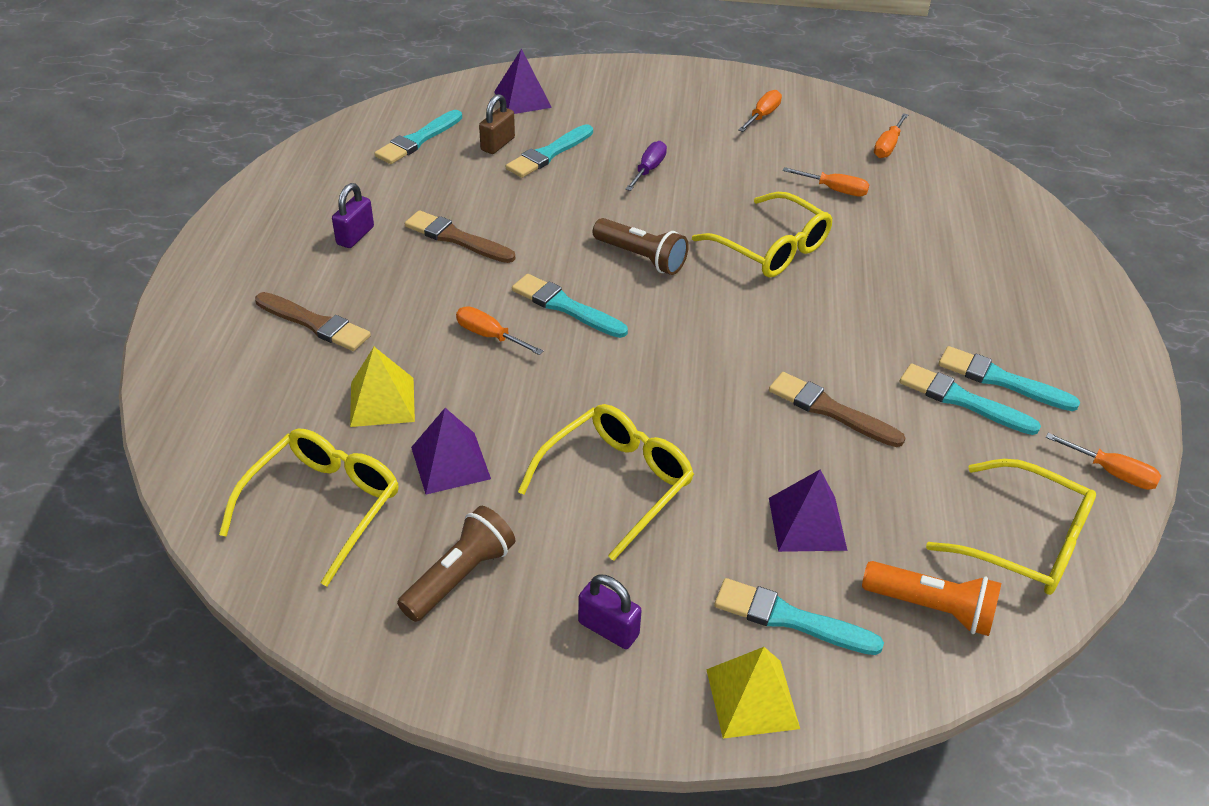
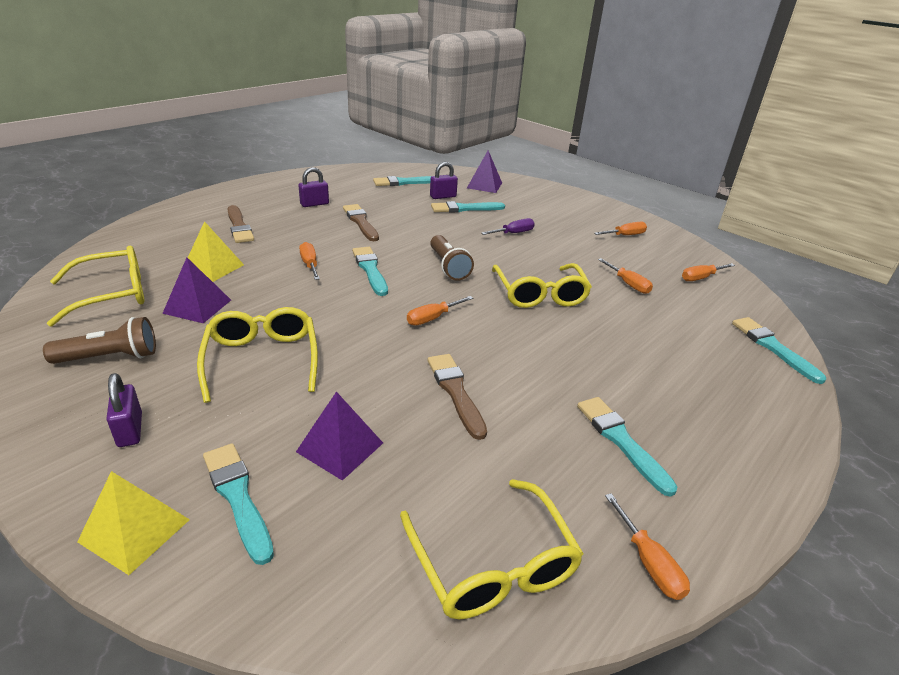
camera: 35 degrees right, 10 degrees down
brown padlock [479,94,515,154] -> purple padlock [430,162,458,199]
yellow glasses [518,404,694,561] -> yellow glasses turned 90 degrees counterclockwise [197,307,318,403]
orange flashlight [862,561,1001,636] -> none
turquoise brush [900,363,1041,435] -> turquoise brush moved to [732,317,826,384]
none -> orange screwdriver [407,296,473,325]

